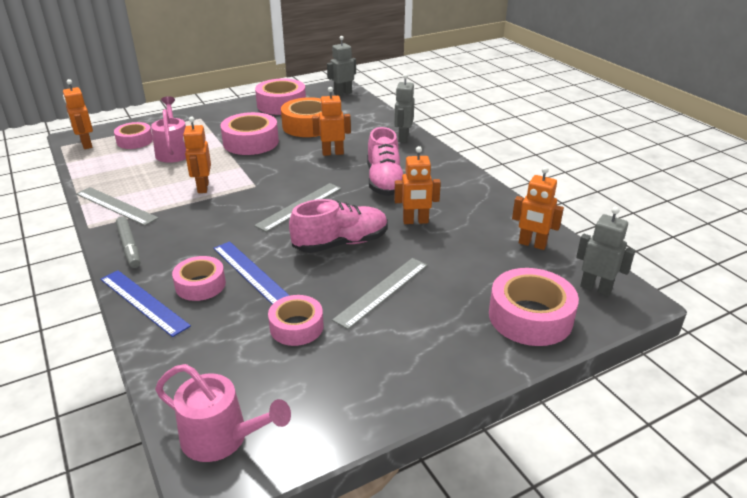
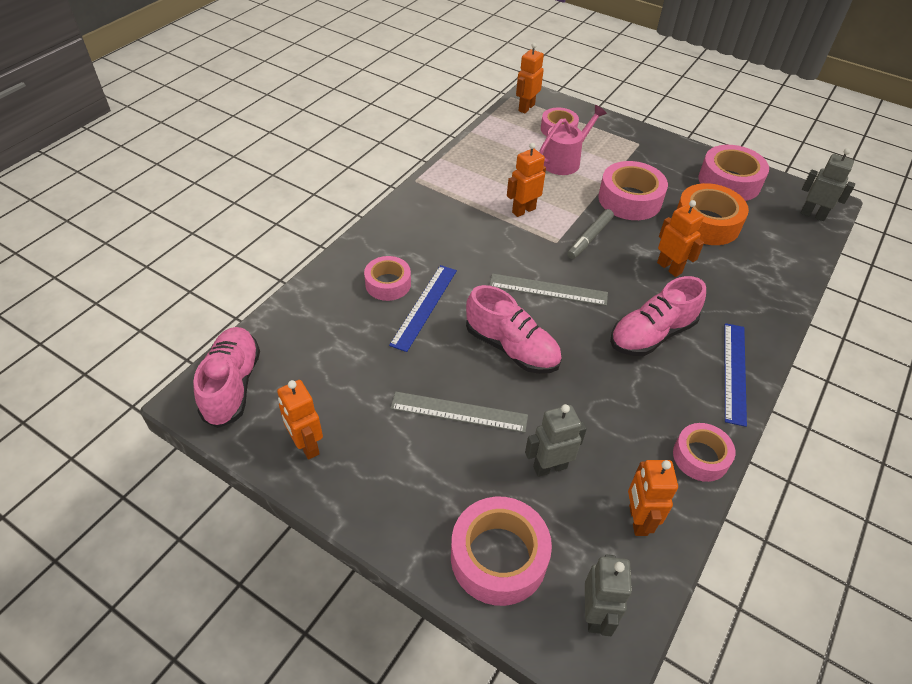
camera: 60 degrees right, 15 degrees up
grey ruler [76,187,158,226] -> none
blue ruler [100,270,191,337] -> blue ruler moved to [725,323,747,427]
grey marker [116,216,140,268] -> grey marker moved to [567,209,614,259]
pink watering can [155,364,291,462] -> pink shoe [193,327,260,428]
pink tape [268,295,323,346] -> pink tape moved to [673,423,735,482]
grey robot [394,74,415,143] -> grey robot moved to [525,404,587,477]
orange robot [394,146,441,224] -> orange robot moved to [277,380,323,460]

